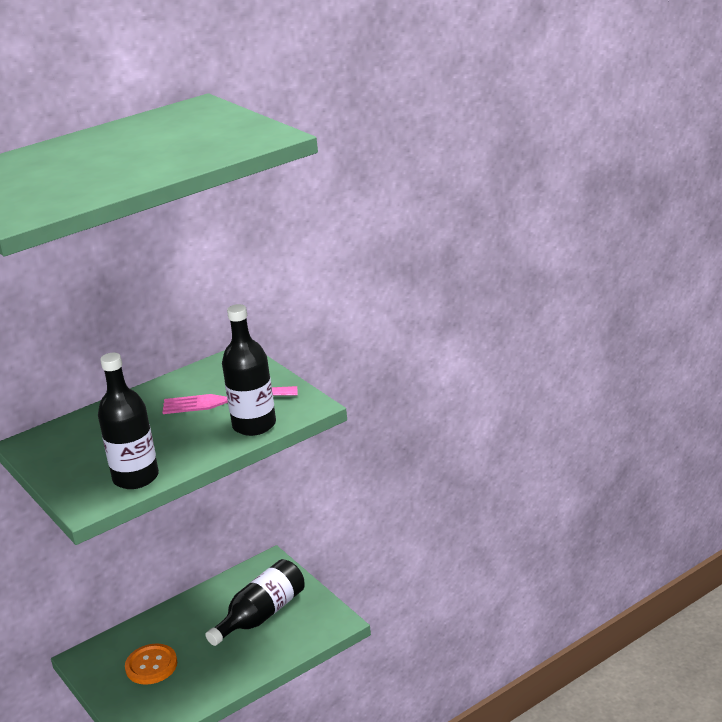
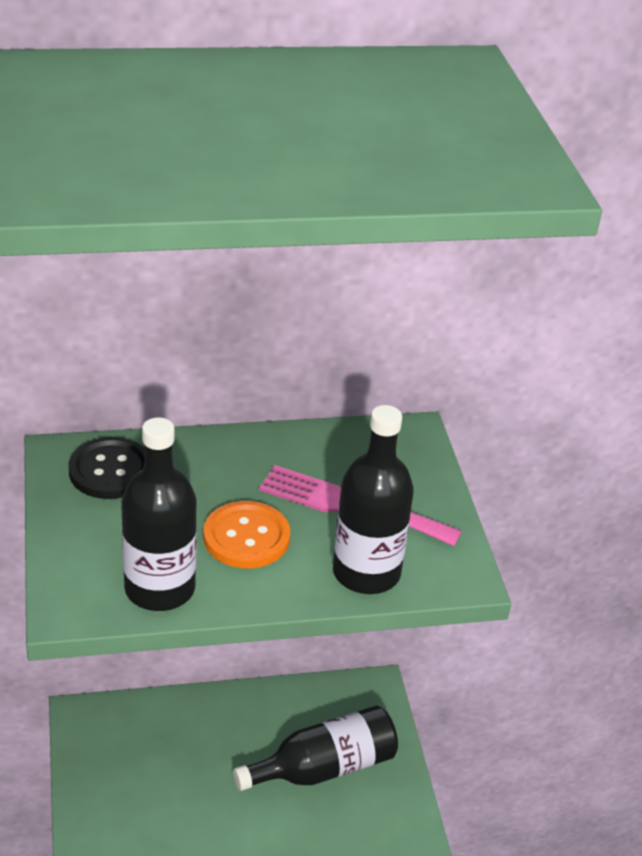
camera: 20 degrees right, 10 degrees up
orange button [125,644,177,685] -> orange button moved to [203,501,290,569]
none -> black button [69,437,145,499]

